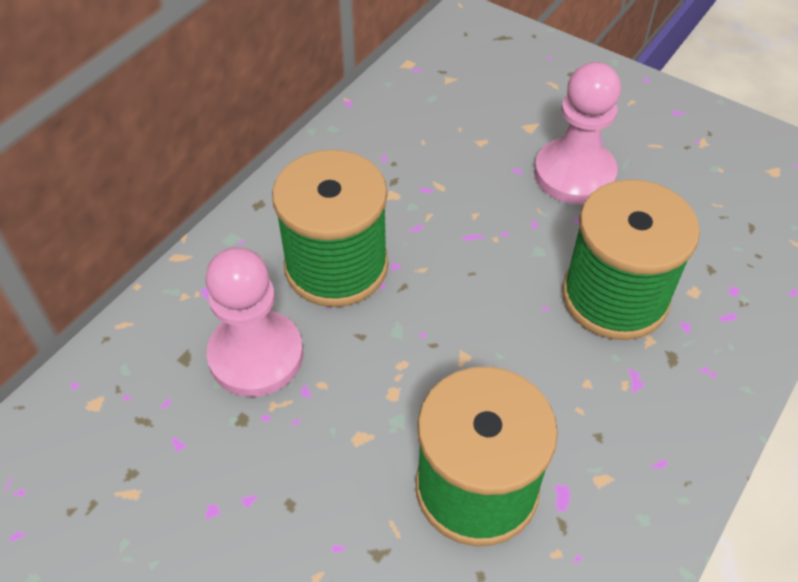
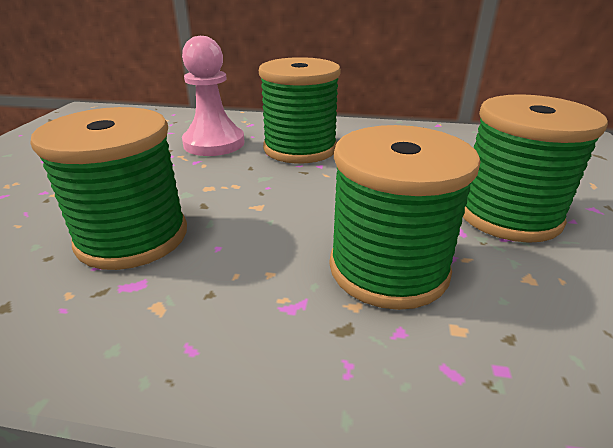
camera: 65 degrees right, 20 degrees down
pink pawn [534,62,621,204] -> green spool [463,94,608,243]

